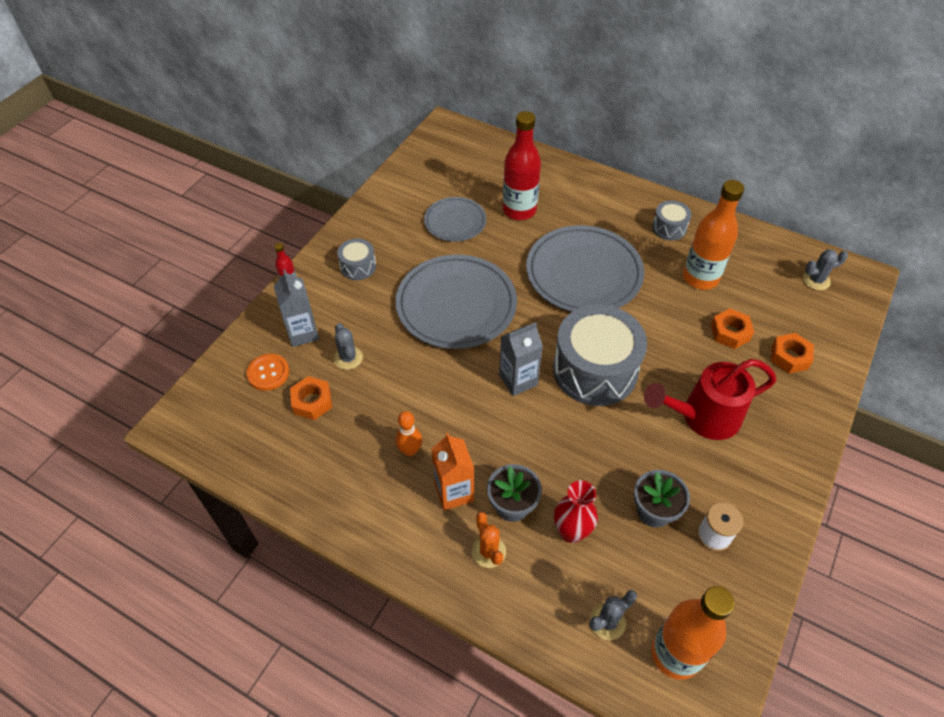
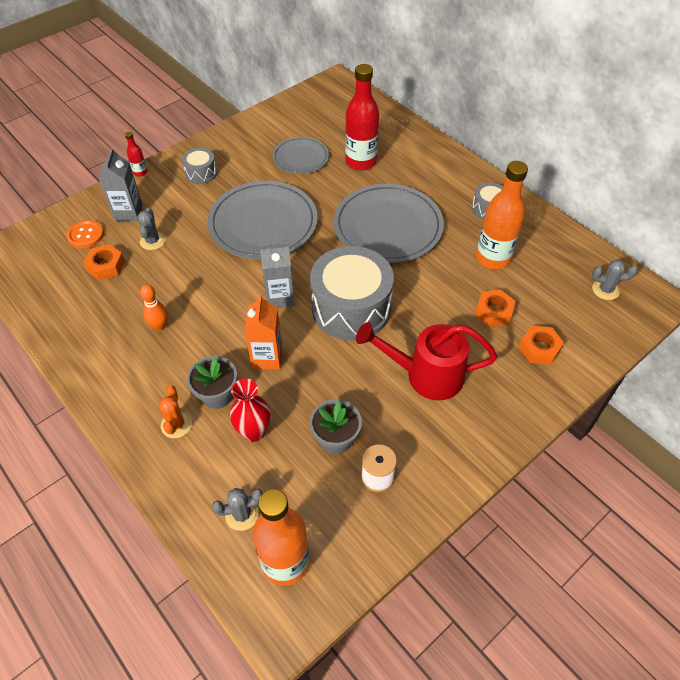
camera: 20 degrees right, 0 degrees up
orange carton [432,433,474,511] -> orange carton moved to [245,294,282,369]

